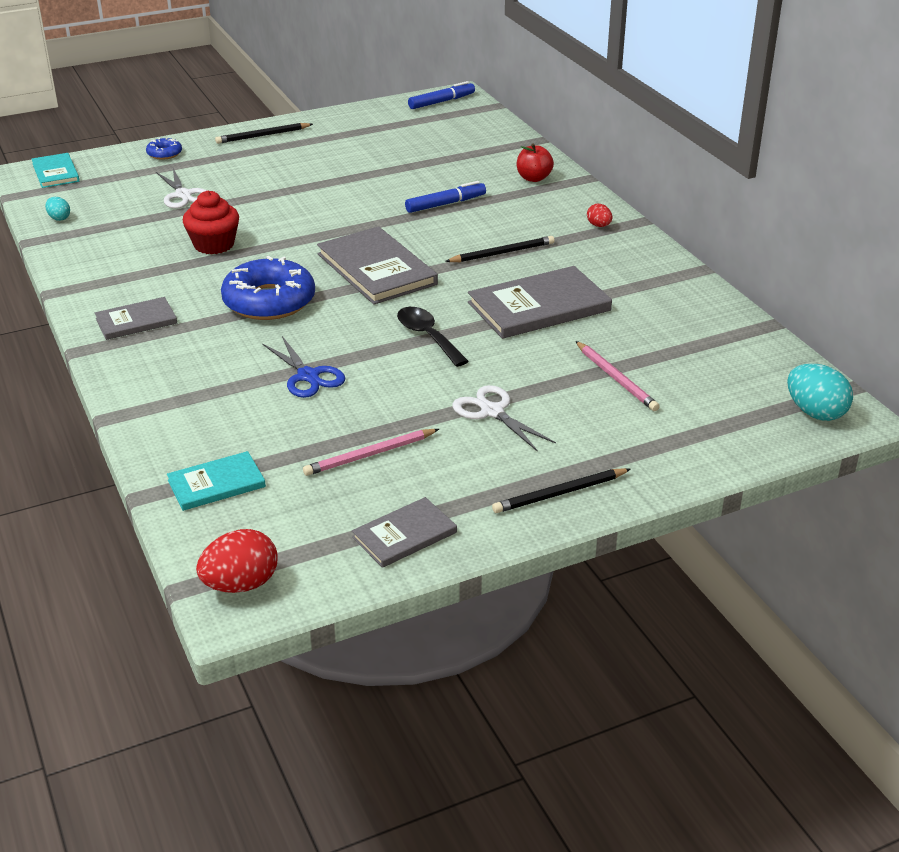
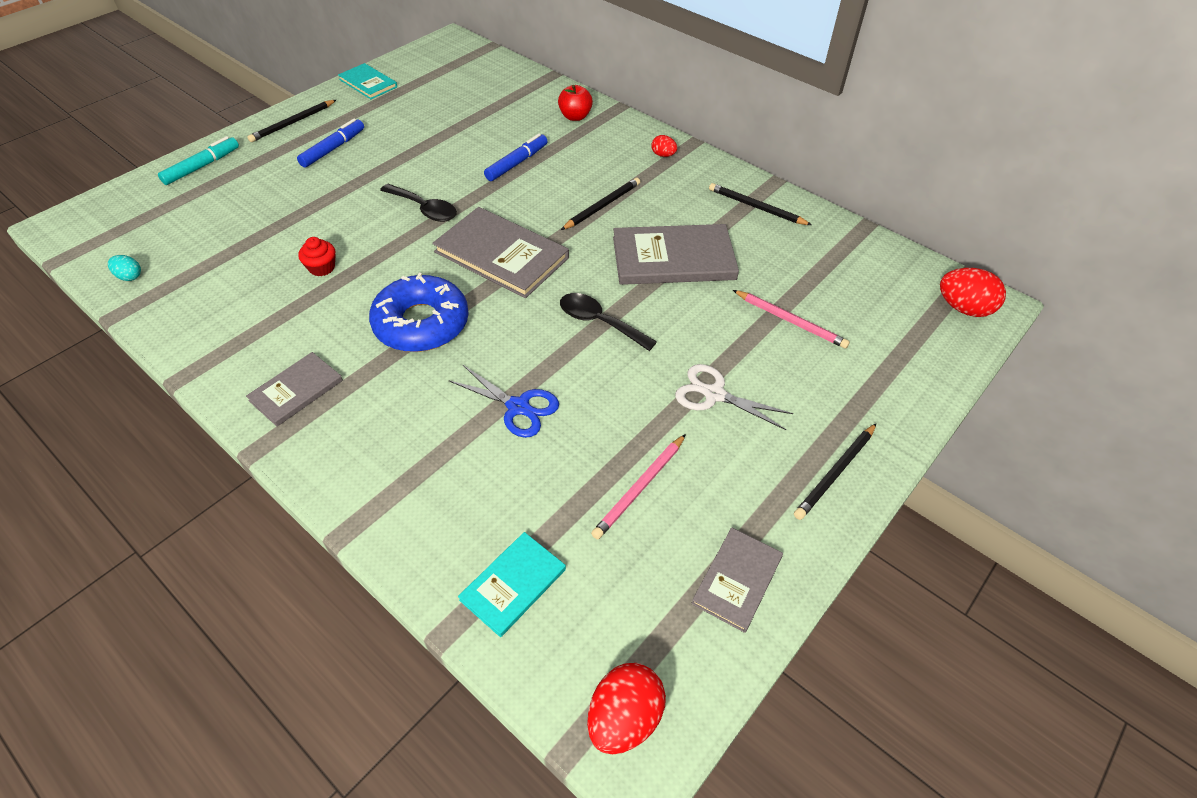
camera: 25 degrees left, 15 degrees up
turquoise book [32,153,80,188] -> turquoise book moved to [338,63,397,99]
blue donut [146,138,182,160] -> turquoise marker [158,136,239,185]
white scissors [156,168,207,209] -> none
red cupcake [183,191,239,255] -> red cupcake [298,237,336,276], size x0.61
blue marker [408,81,475,109] -> blue marker moved to [297,119,364,168]
grey book [468,266,612,339] -> grey book turned 45 degrees clockwise [613,224,739,285]
turquoise egg [787,364,853,421] -> red egg [940,268,1006,317]
none -> black spoon [380,184,457,222]
none -> black pencil [709,183,812,225]

